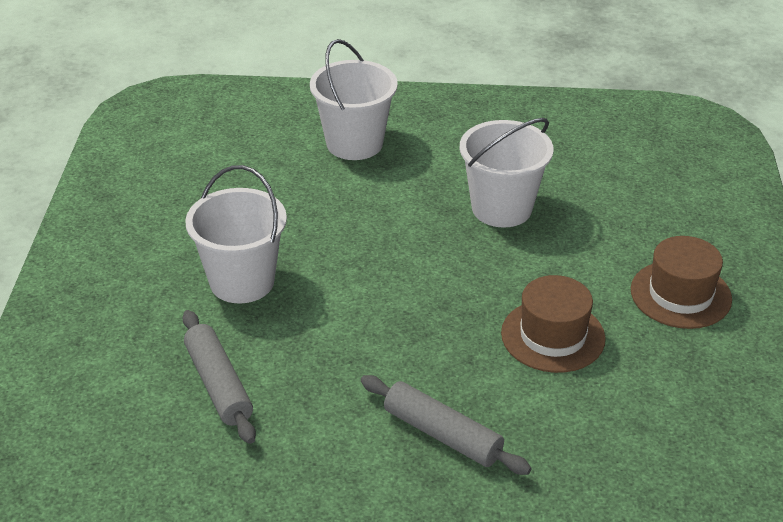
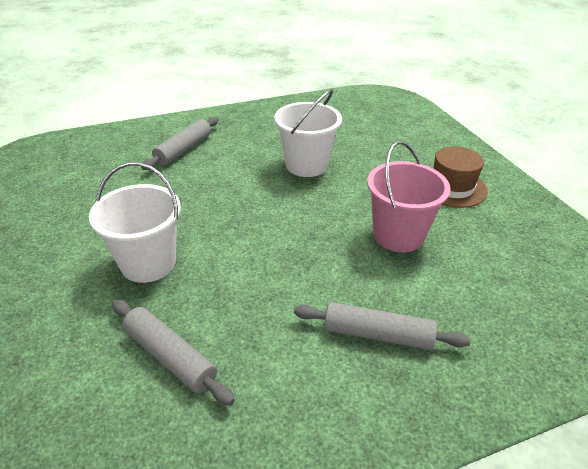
camera: 25 degrees left, 0 degrees up
white bucket [310,39,398,160] -> grey rolling pin [141,117,218,170]
brown hat [501,275,606,373] -> pink bucket [367,141,451,252]

